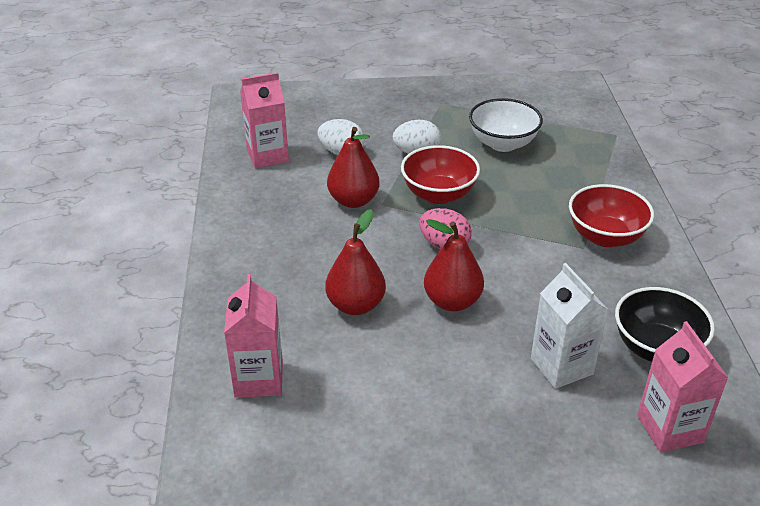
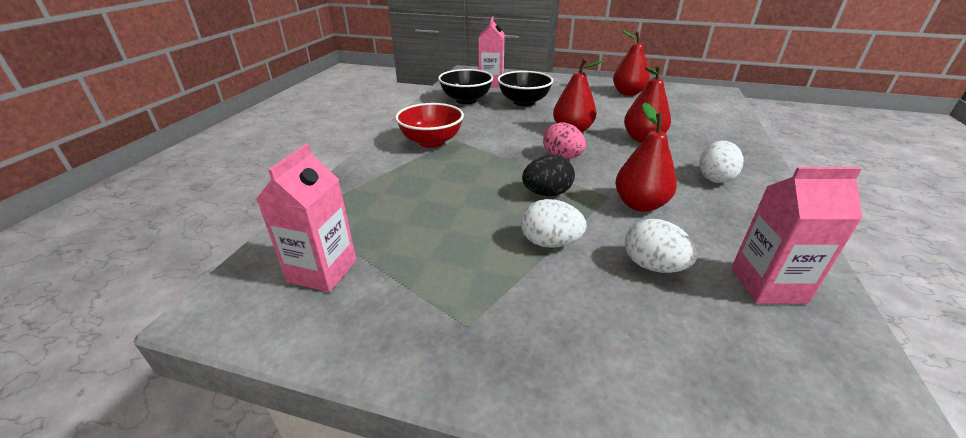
camera: 160 degrees left, 5 degrees down
pink carton [224,274,283,398] -> pink carton moved to [256,144,356,292]
red bowl [401,145,480,204] -> black egg [522,155,575,196]
white bowl [469,98,543,152] -> none
white carton [531,263,608,389] -> black bowl [497,71,553,106]
none -> red pear [613,30,650,96]
none -> white egg [699,141,743,183]

